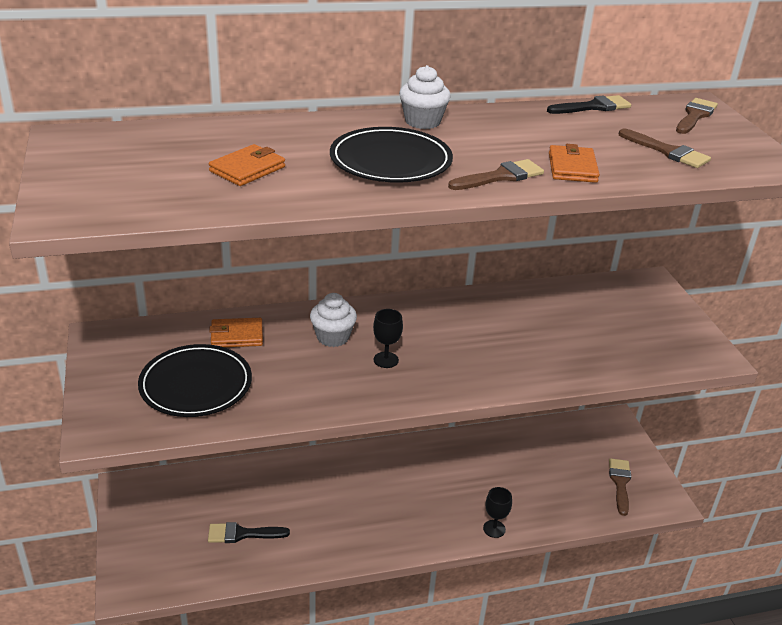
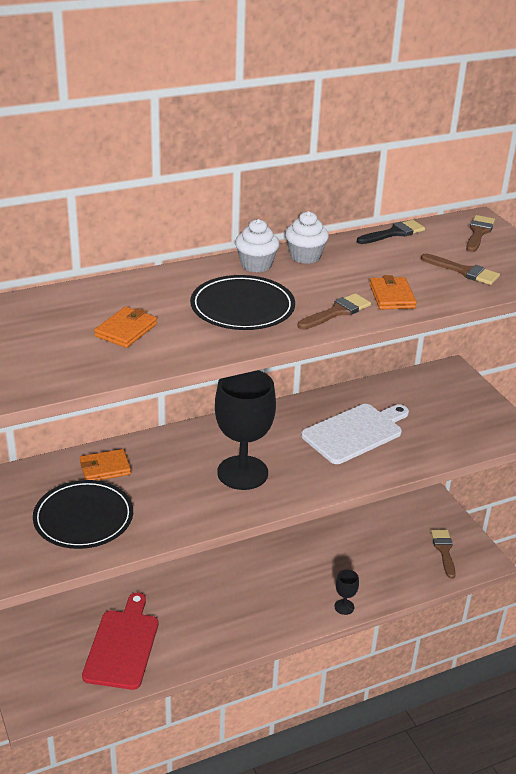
camera: 10 degrees left, 0 degrees up
black brush [208,522,290,543] -> red cutting board [82,593,158,690]
white cupcake [310,293,357,347] -> white cupcake moved to [285,211,329,264]
black goblet [373,309,403,368] -> black goblet [215,370,276,490], size x2.30
none -> white cutting board [301,404,409,464]

